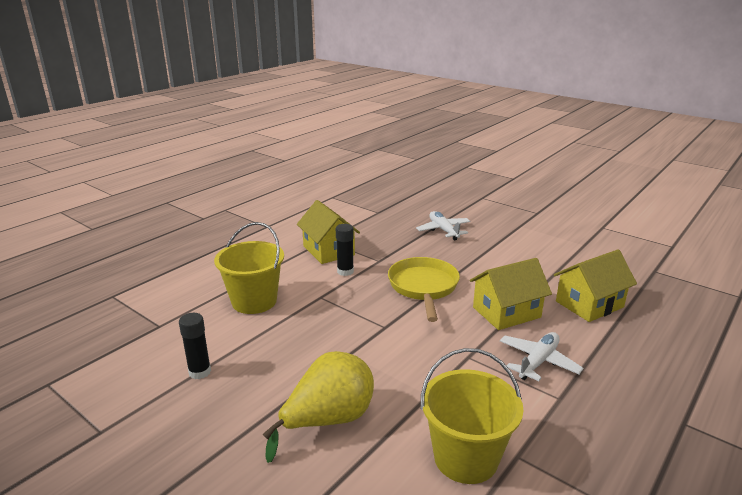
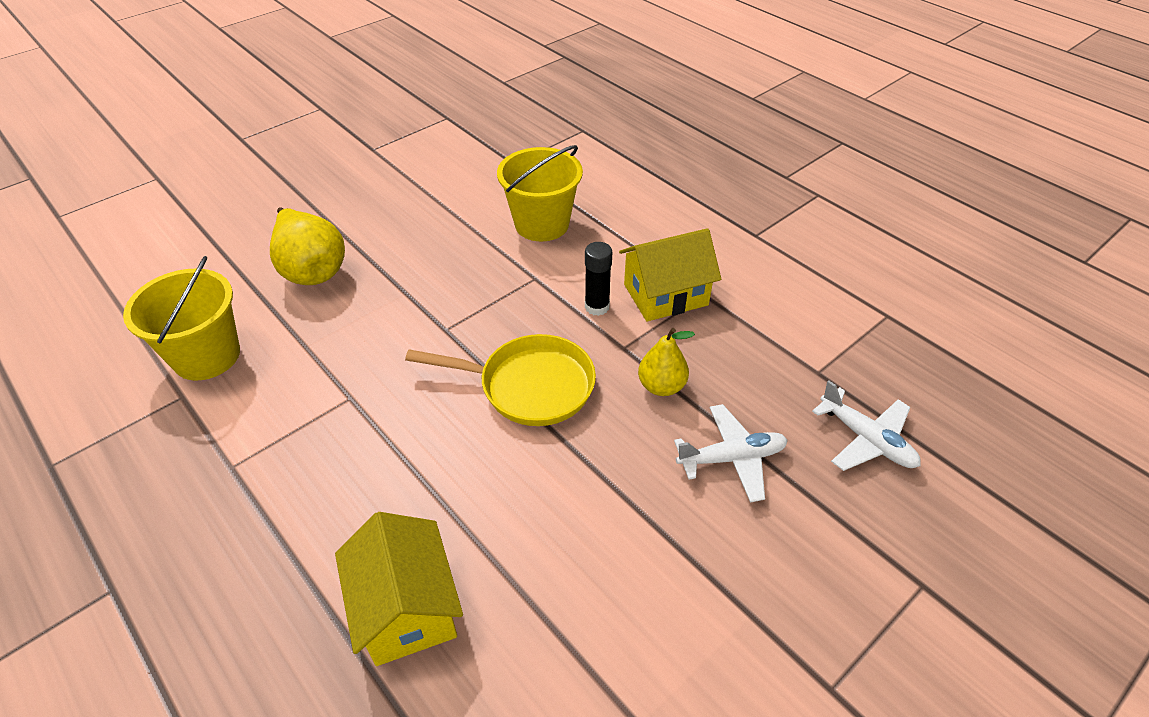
camera: 100 degrees right, 20 degrees up
black glue stick [179,313,211,379] -> none
yellow house [470,258,552,330] -> none
white plane [500,332,583,381] -> white plane moved to [812,380,921,471]
none -> yellow pear [638,328,695,396]

